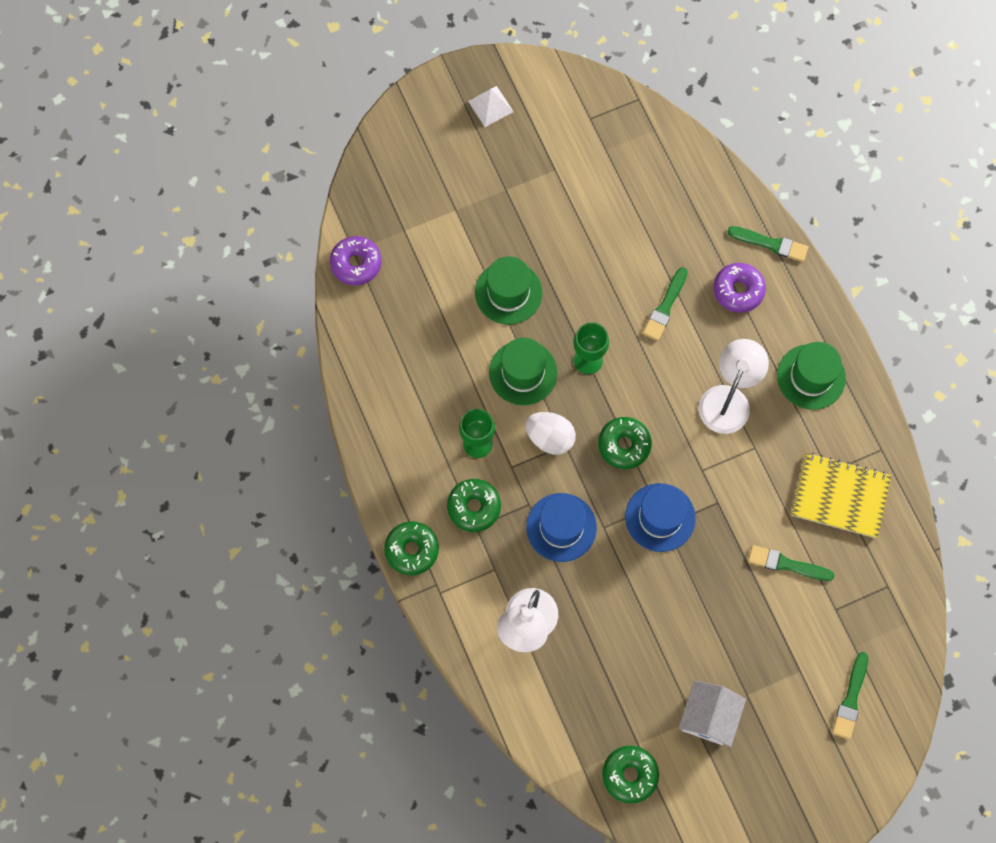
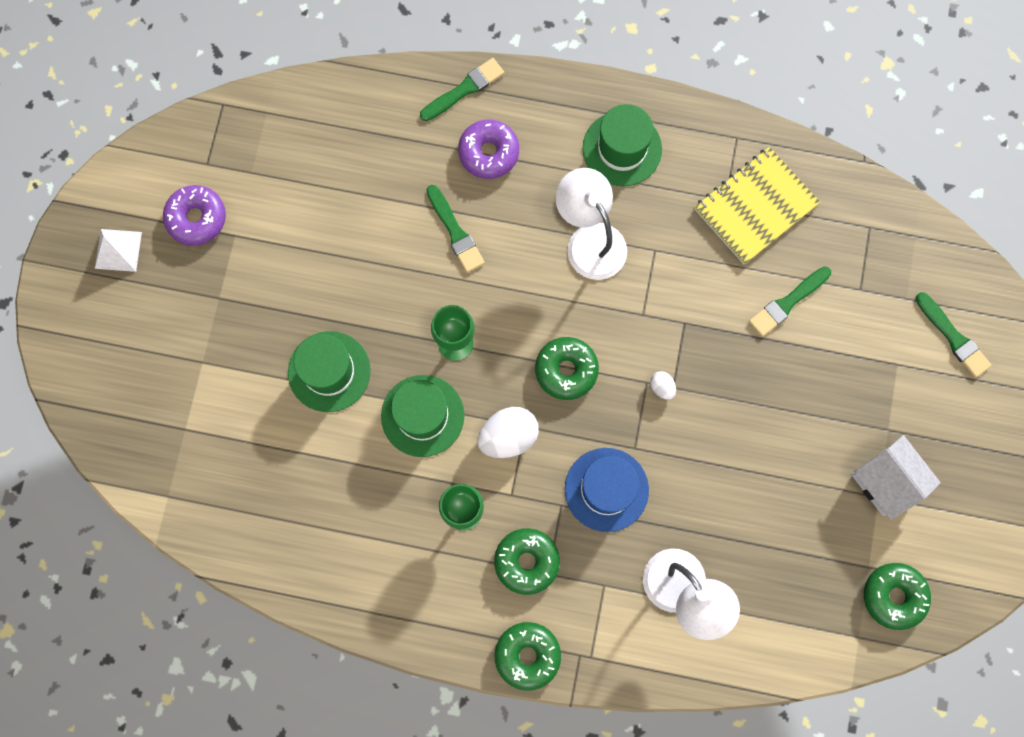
camera: 55 degrees left, 5 degrees up
purple donut [330,236,382,285] -> purple donut moved to [163,185,226,246]
blue hat [625,483,696,552] -> white egg [650,371,676,400]

